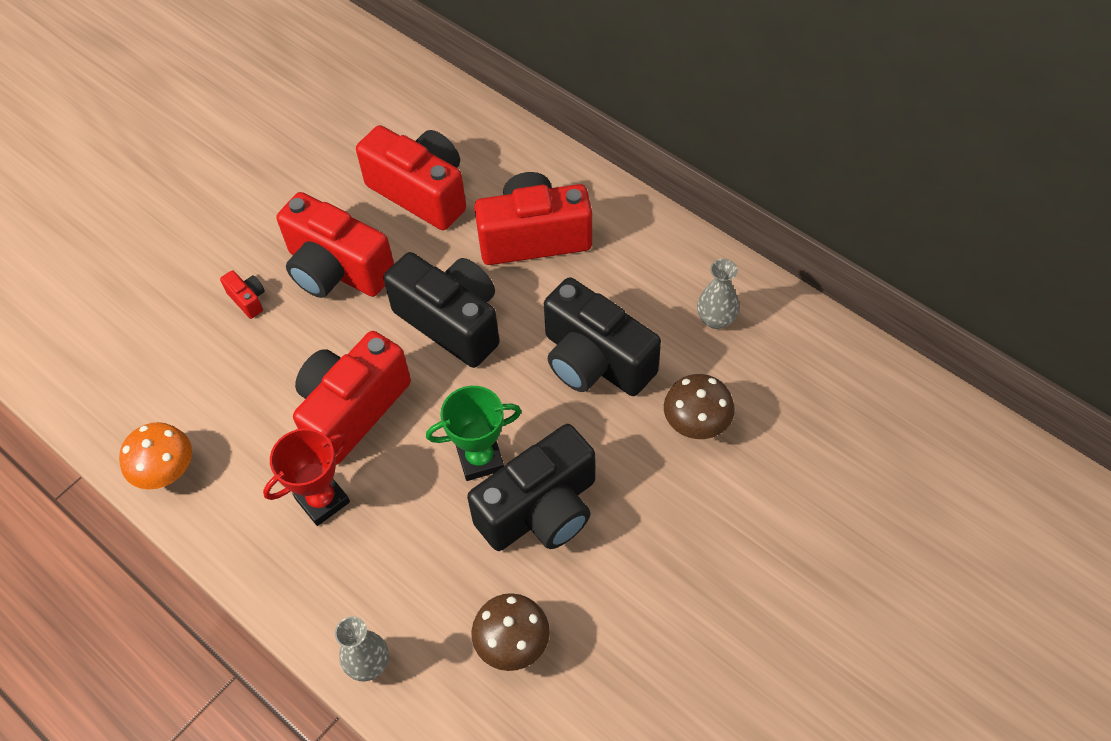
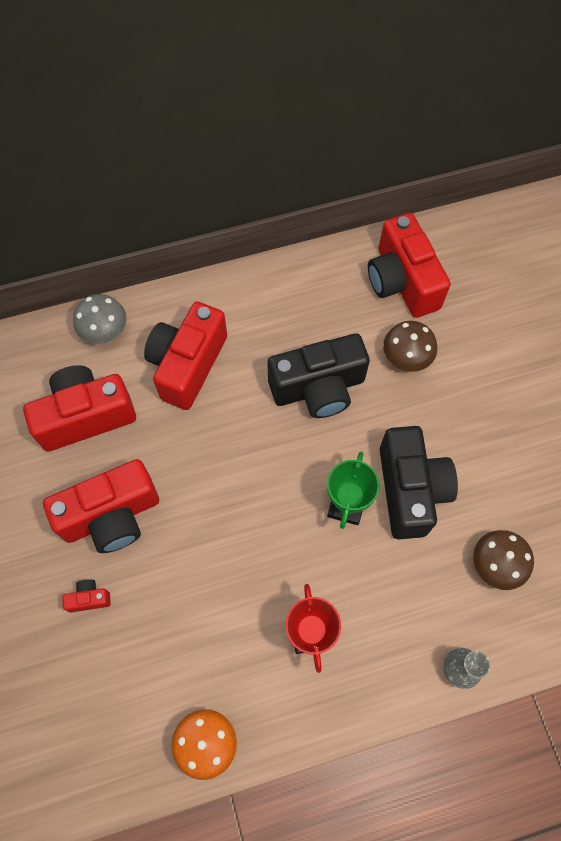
camera: 60 degrees left, 10 degrees up
red camera [293,331,411,465] -> red camera moved to [368,213,451,318]
black camera [383,252,499,368] -> none
grey vase [697,259,739,329] -> none
none -> grey mushroom [73,294,126,344]

